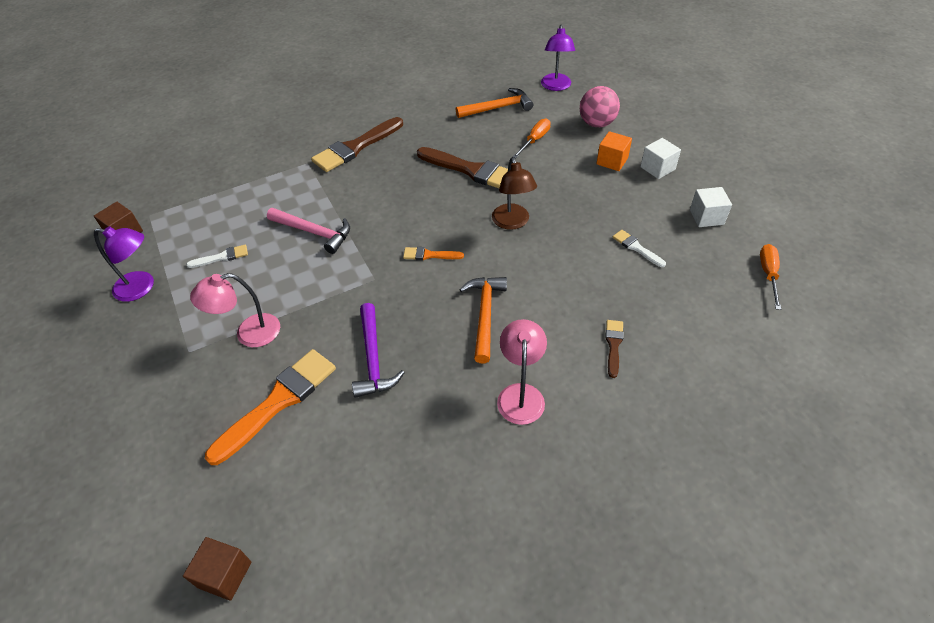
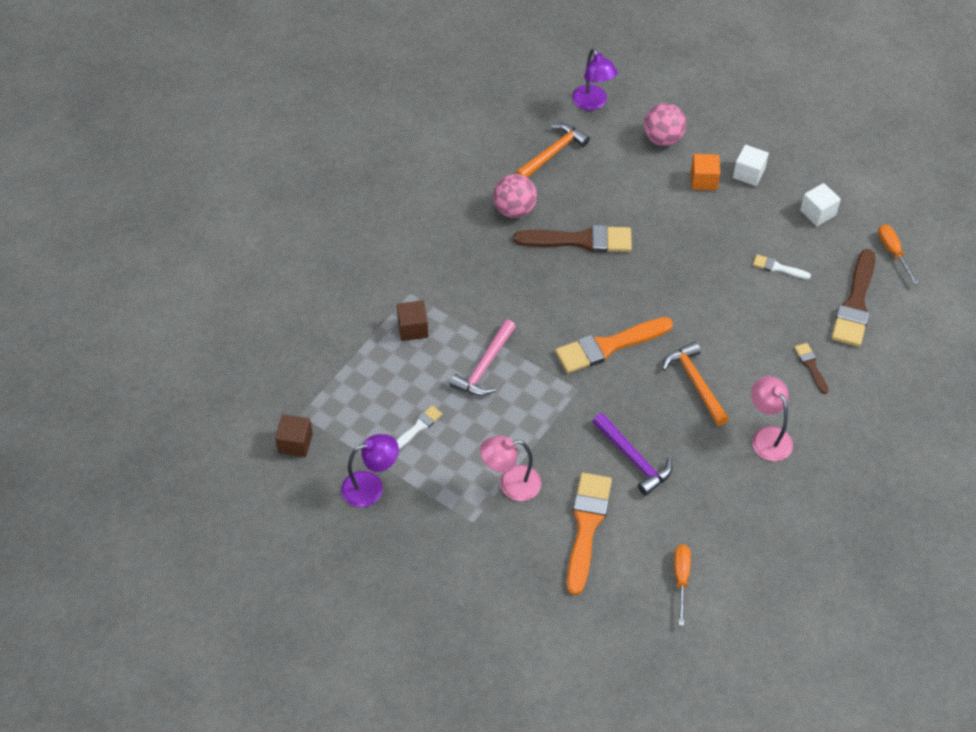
camera: 30 degrees left, 5 degrees up
brown cube [183,537,252,601] -> brown cube moved to [397,300,428,341]
pink lamp [190,273,280,347] -> pink lamp turned 45 degrees clockwise [480,436,541,501]
pink hammer [267,208,350,254] -> pink hammer turned 120 degrees clockwise [449,320,516,396]
brown brush [311,117,403,172] -> brown brush moved to [831,249,875,347]
orange brush [403,247,464,260] -> orange brush [555,317,673,373], size x2.06
brown lamp [492,157,537,230] -> none
orange screwdriver [513,118,551,158] -> orange screwdriver moved to [674,545,691,626]
none -> pink ball [493,174,537,218]

